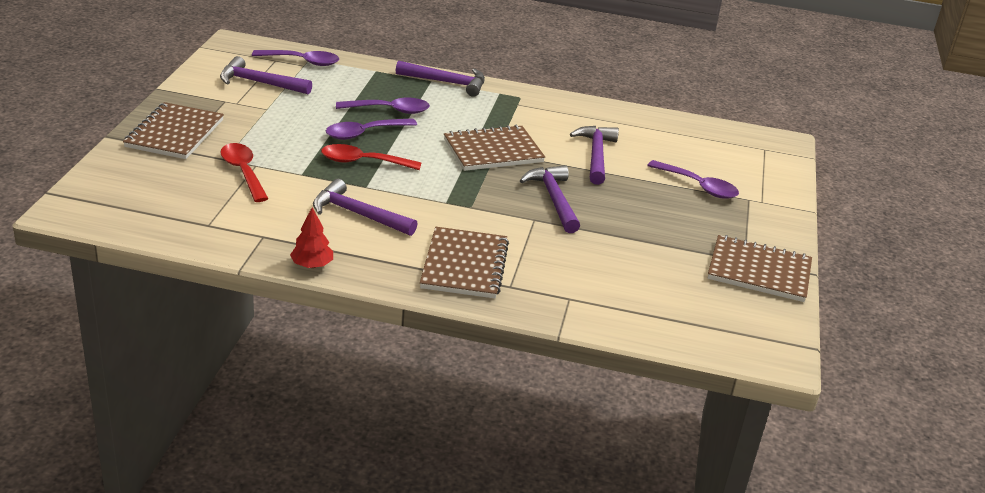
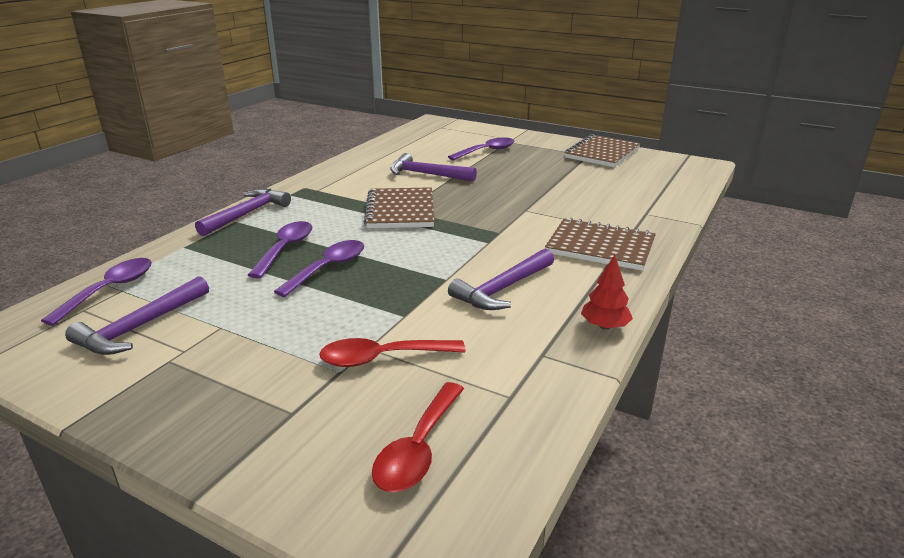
camera: 70 degrees left, 5 degrees down
brown notebook [123,102,224,159] -> none
red spoon [321,144,422,170] -> red spoon moved to [372,382,464,492]
purple spoon [326,118,417,140] -> purple spoon turned 135 degrees counterclockwise [274,240,364,297]
purple hammer [520,165,580,233] -> none

